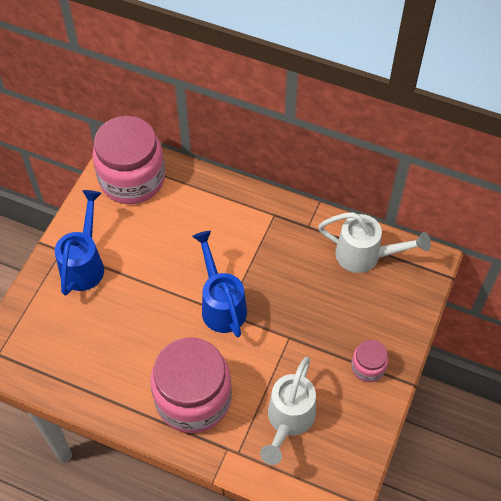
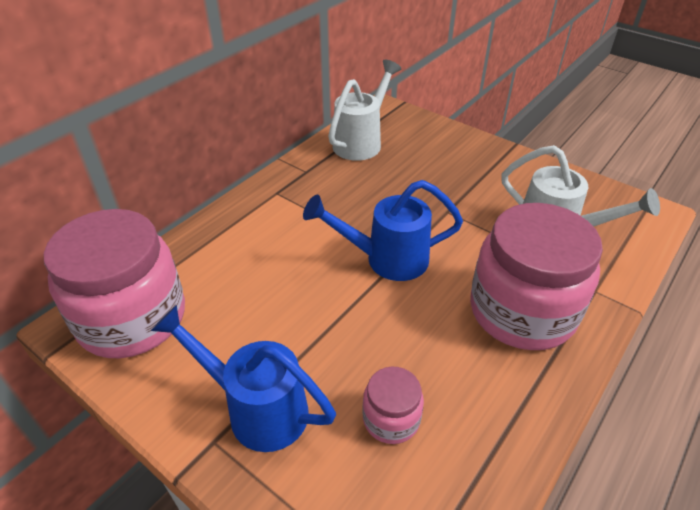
camera: 75 degrees left, 15 degrees down
pink jar [351,340,388,382] -> pink jar moved to [362,367,424,444]

